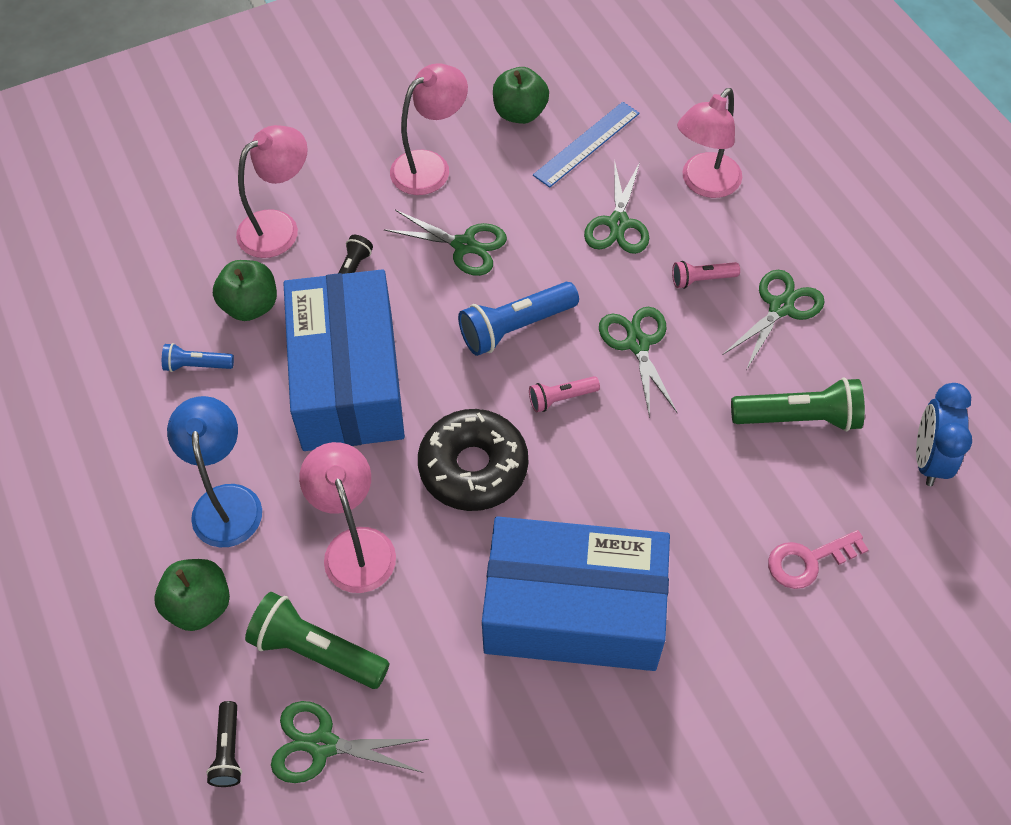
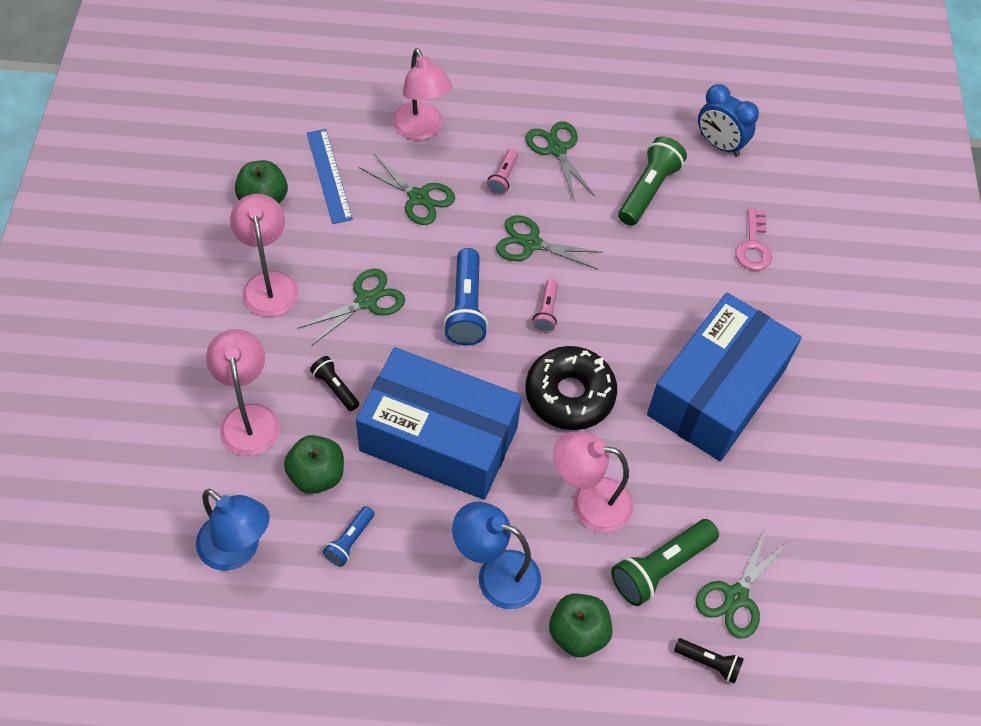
camera: 65 degrees left, 0 degrees up
none -> blue lamp [196,489,270,571]

